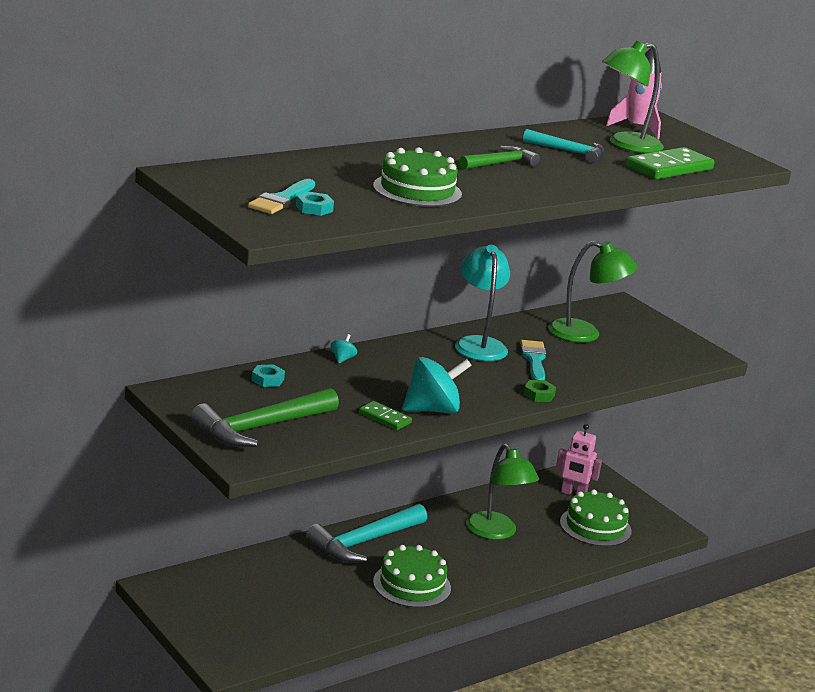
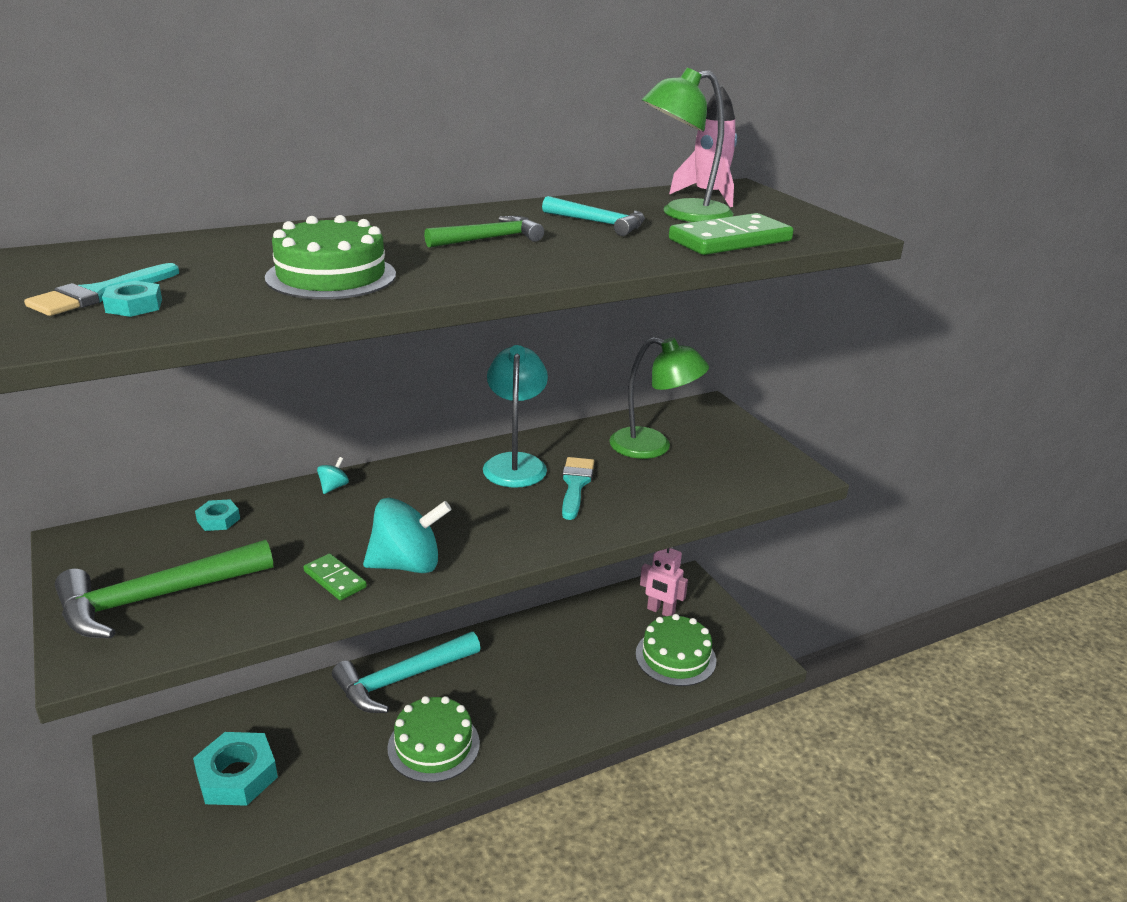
camera: 10 degrees right, 5 degrees up
green lamp [466,444,539,540] -> none
green nut [523,380,556,402] -> none
none -> turquoise nut [193,732,278,806]

